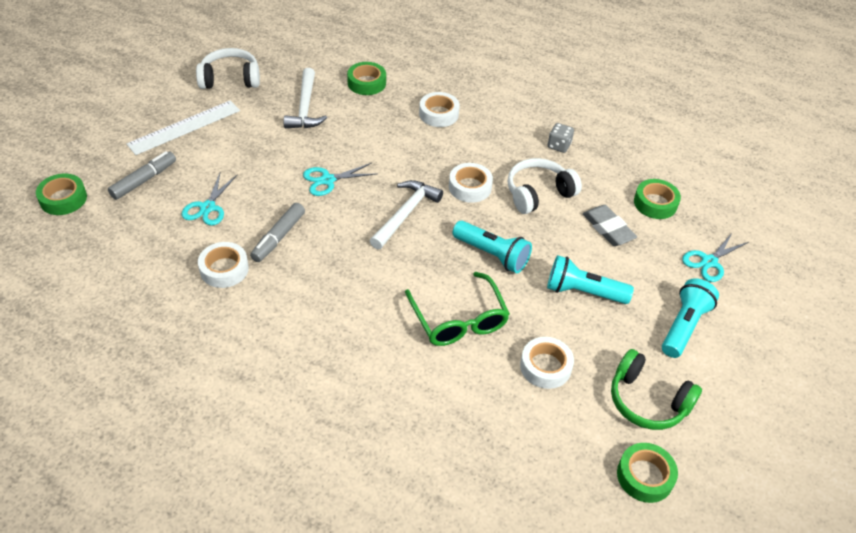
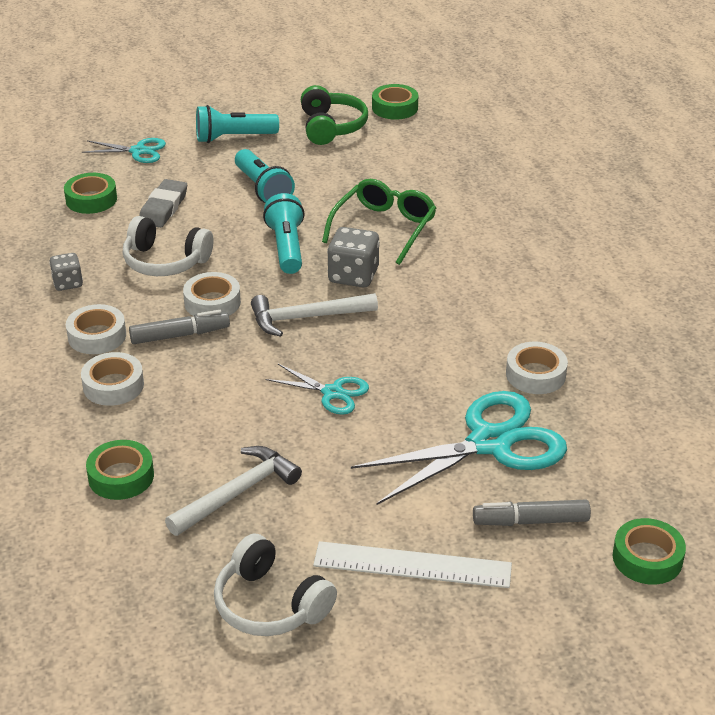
camera: 130 degrees left, 10 degrees down
turquoise scissors [181,173,237,226] -> turquoise scissors [351,391,567,505], size x1.98
grey marker [250,203,305,262] -> grey marker moved to [129,310,230,344]
white tape [520,337,574,389] -> white tape moved to [66,304,126,354]
none -> grey dice [327,227,380,288]

